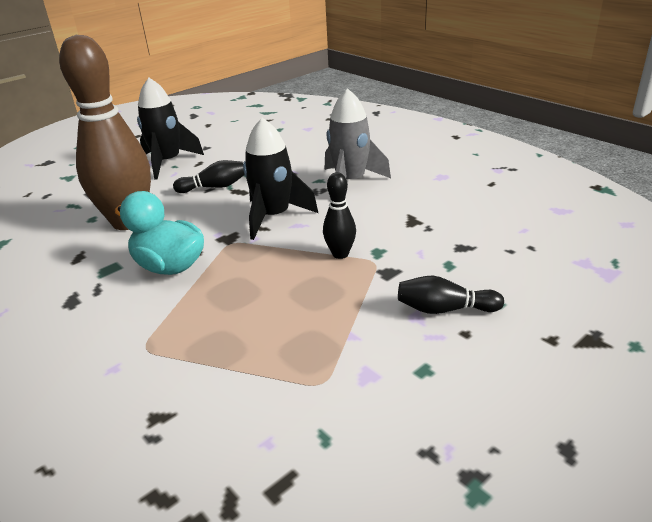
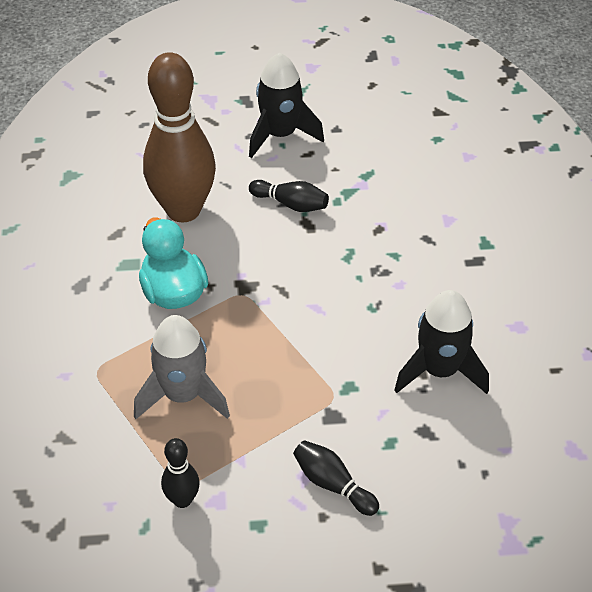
camera: 35 degrees right, 15 degrees up
black rocket [243,118,318,240] -> black rocket moved to [394,290,489,394]
black bowling pin [323,172,356,259] -> black bowling pin moved to [161,438,200,508]
grey rocket [325,88,391,179] -> grey rocket moved to [134,315,230,419]

